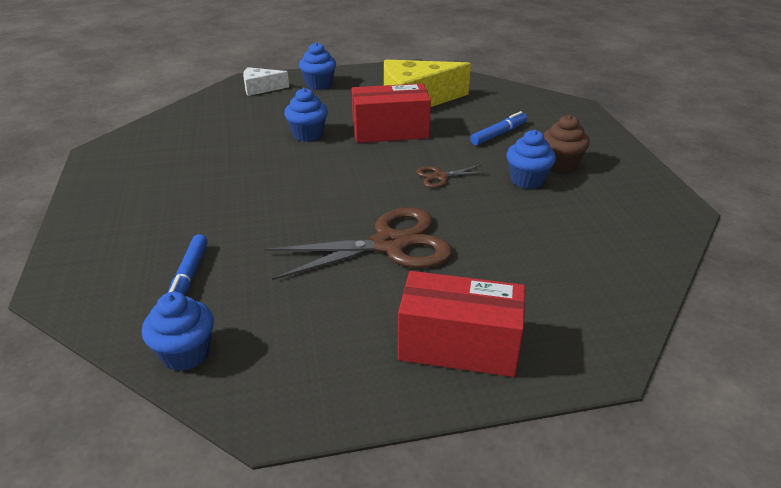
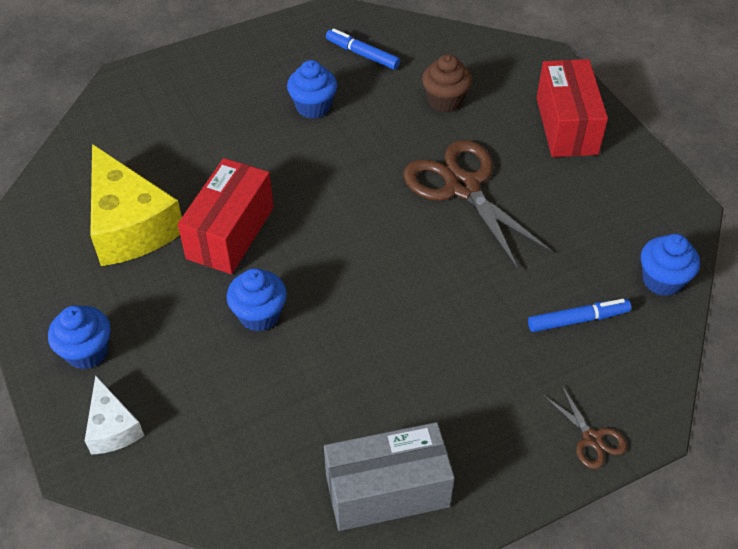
camera: 105 degrees left, 15 degrees up
red box [352,83,431,143] -> red box turned 45 degrees clockwise [178,158,274,274]
brown scissors [416,165,488,188] -> brown scissors moved to [543,386,627,469]
blue marker [470,111,527,145] -> blue marker moved to [326,28,400,70]
brown cupcake [543,115,590,172] -> brown cupcake moved to [422,54,472,113]
none -> grey box [324,422,455,531]

